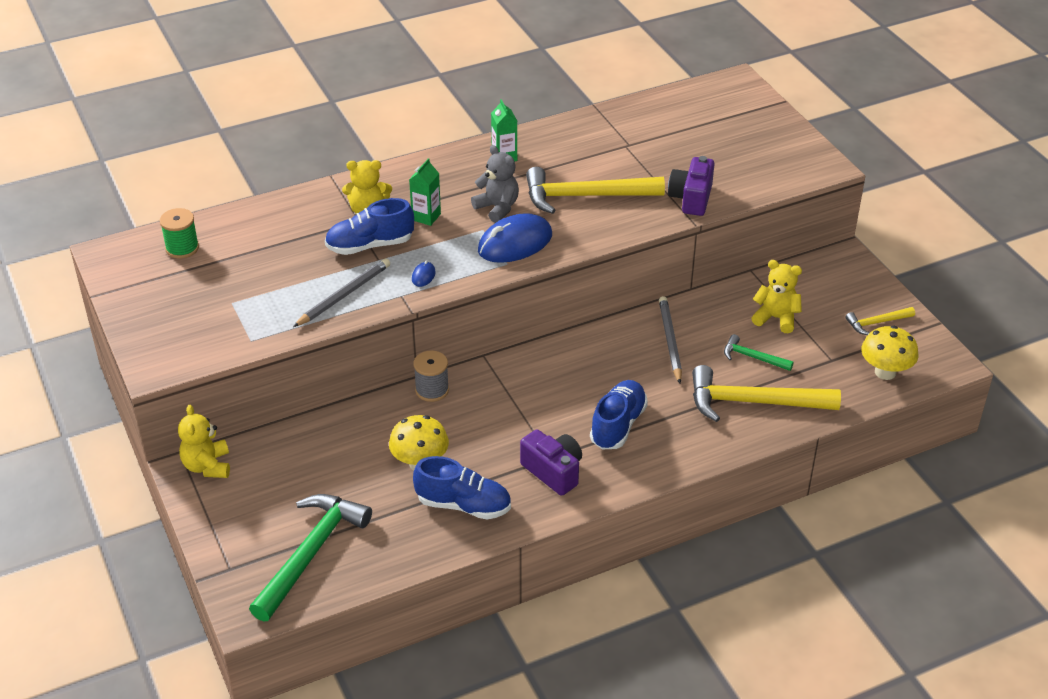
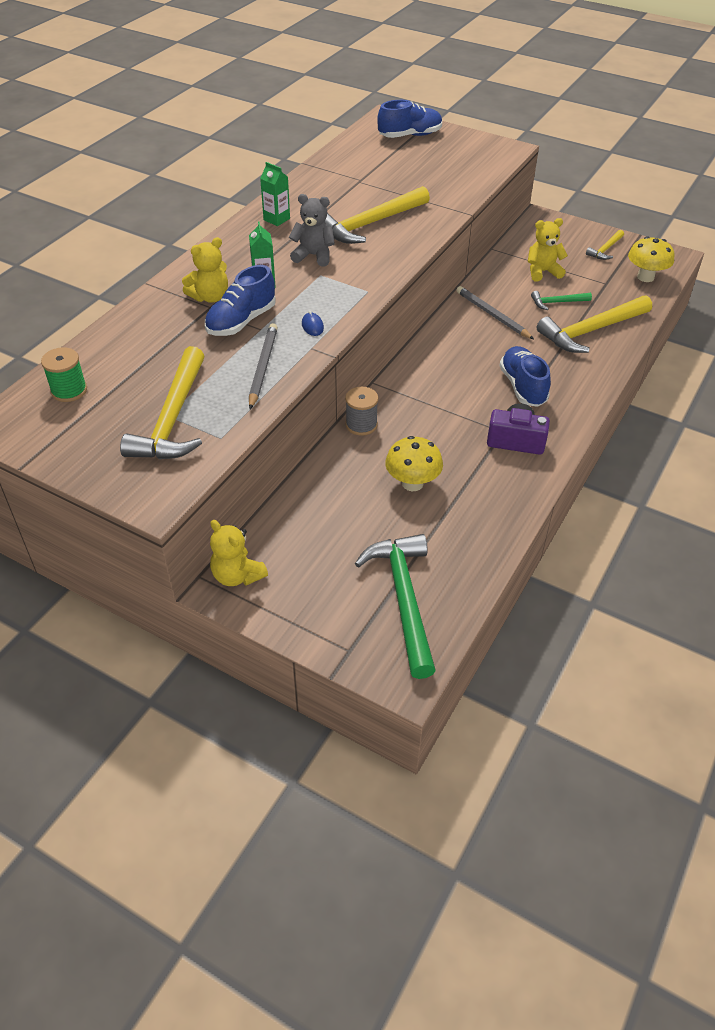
camera: 35 degrees left, 5 degrees up
blue shoe [413,456,511,519] -> blue shoe moved to [377,100,442,138]
blue mouse [478,213,552,263] -> none
purple camera [668,156,715,216] -> none
none -> yellow hammer [120,346,205,459]

